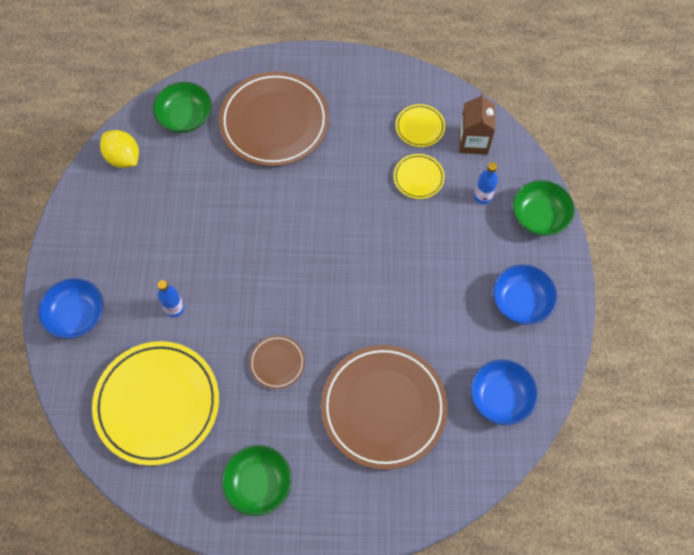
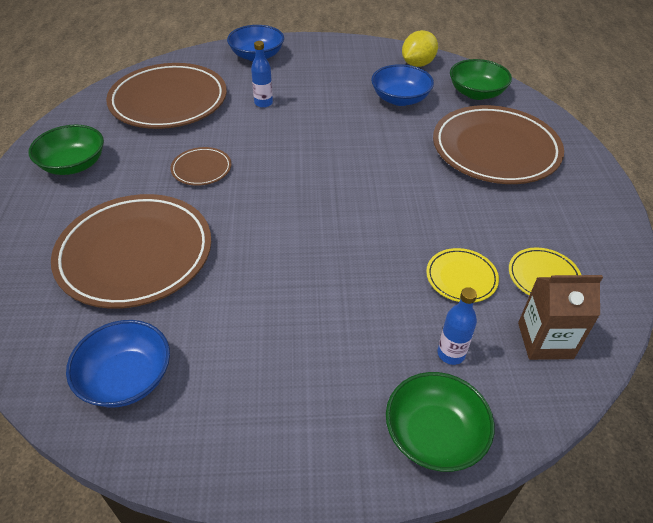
camera: 85 degrees right, 20 degrees down
yellow plate [92,341,219,466] -> brown plate [106,63,227,129]
blue bowl [493,265,557,325] -> blue bowl moved to [371,64,434,106]

